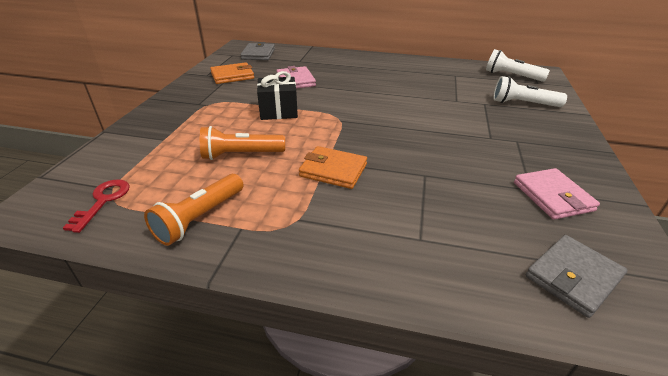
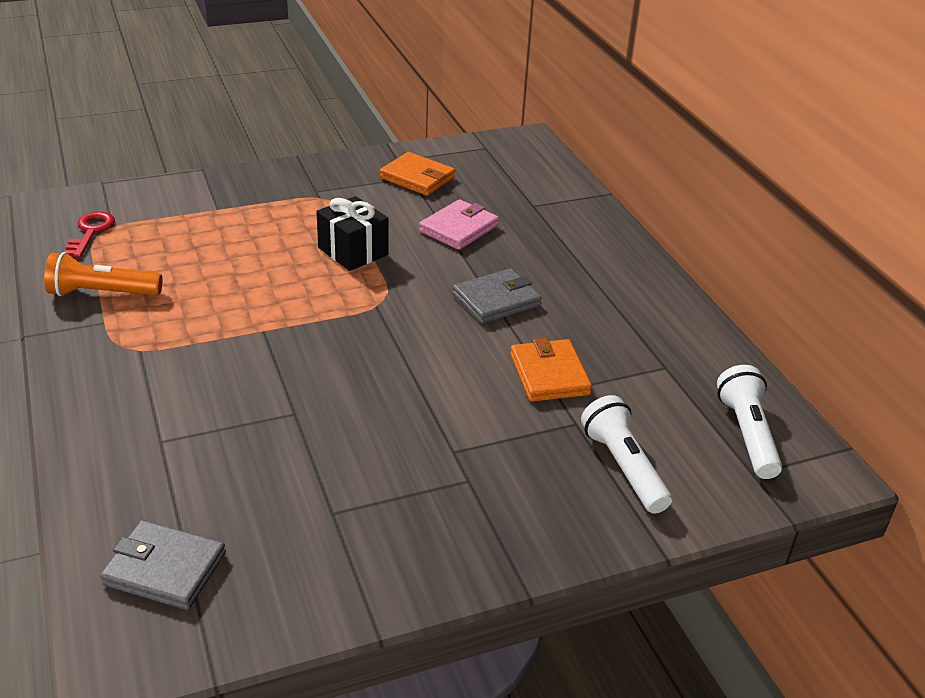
camera: 55 degrees right, 0 degrees up
red key [63,179,130,233] -> red key turned 60 degrees counterclockwise [64,212,115,257]
orange flashlight [200,126,285,160] -> none
grey wallet [240,42,275,60] -> grey wallet moved to [453,268,542,324]
orange wallet [299,146,367,189] -> orange wallet moved to [510,338,592,402]
pink wallet [514,168,600,220] -> none

